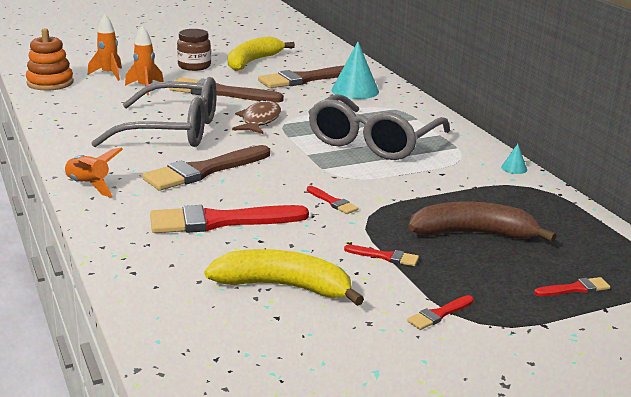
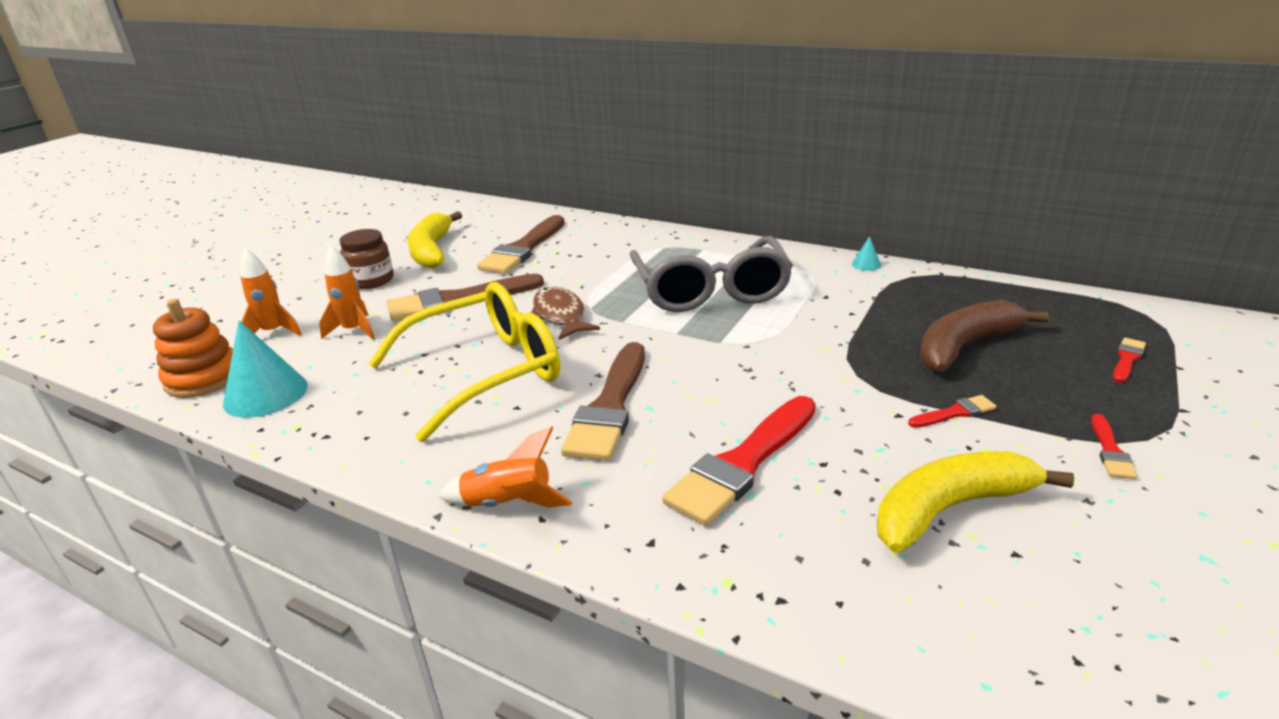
camera: 35 degrees left, 5 degrees up
grey glasses [91,77,217,147] -> yellow glasses [368,282,560,442]
red brush [307,186,358,214] -> none
turquoise cone [331,42,379,99] -> turquoise cone moved to [223,320,308,418]

